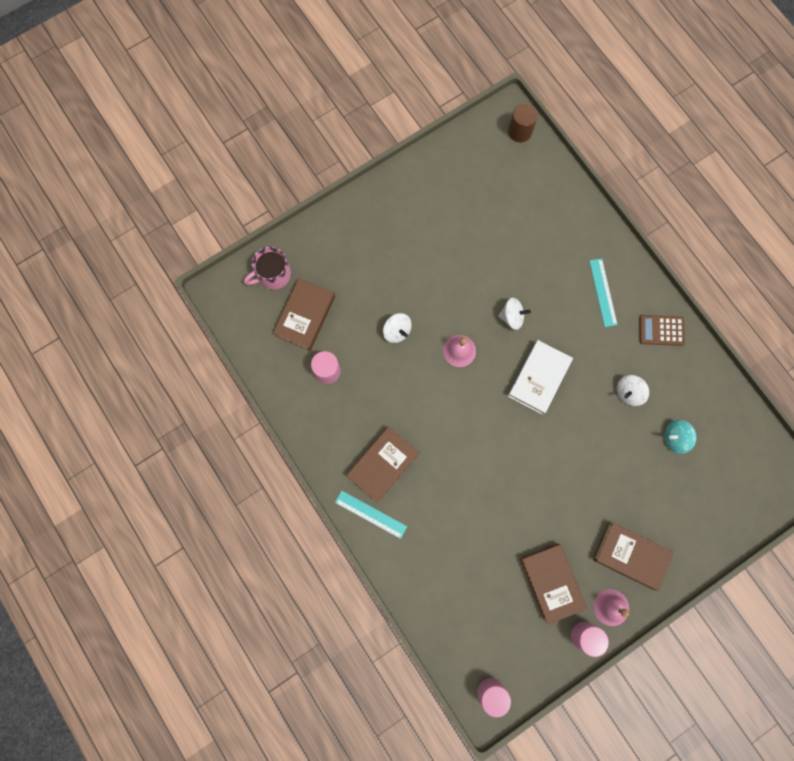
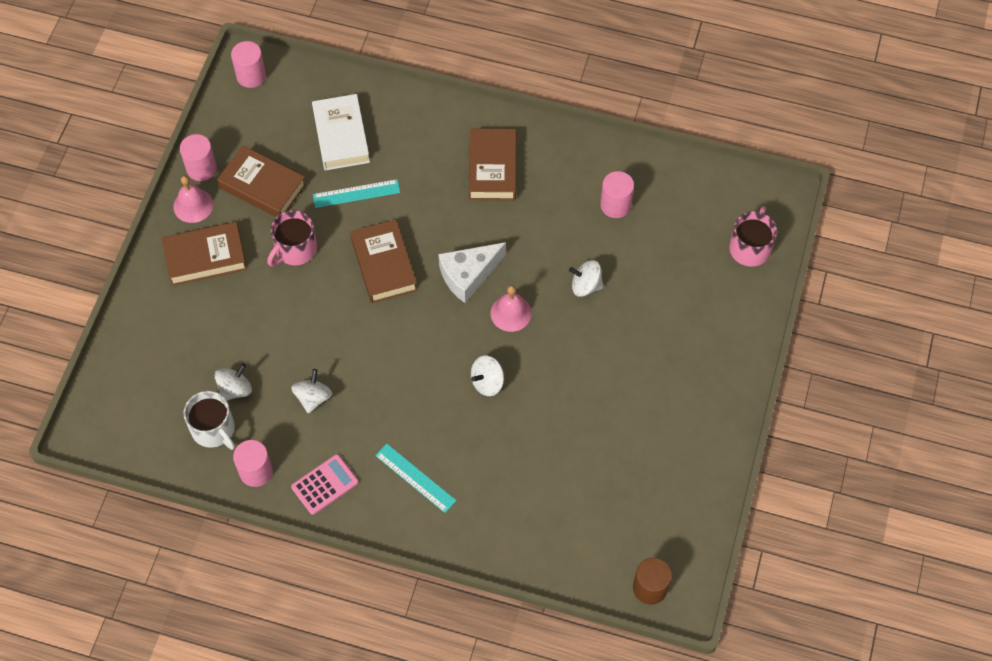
camera: 140 degrees right, 15 degrees down
brown book [273,278,335,351] -> brown book moved to [350,219,418,303]
turquoise ruler [335,490,407,539] -> turquoise ruler moved to [313,179,400,208]
white book [508,340,573,415] -> white book moved to [312,94,370,170]
brown calculator [639,315,685,346] -> pink calculator [291,454,359,515]
turquoise spinning top [664,420,697,454] -> white spinning top [215,364,252,400]
none -> white mug [183,391,235,450]
none -> pink cylinder [233,440,273,487]
none -> pink mug [267,210,317,266]
none -> white cheese [438,242,506,303]

